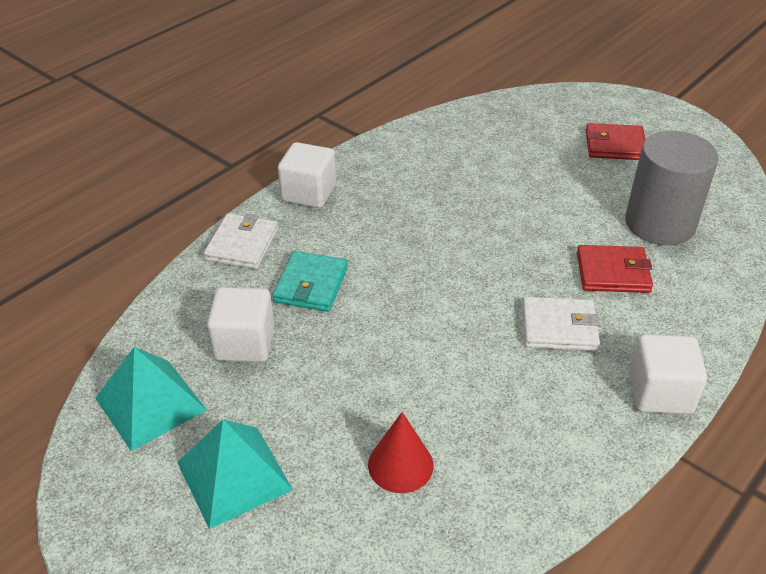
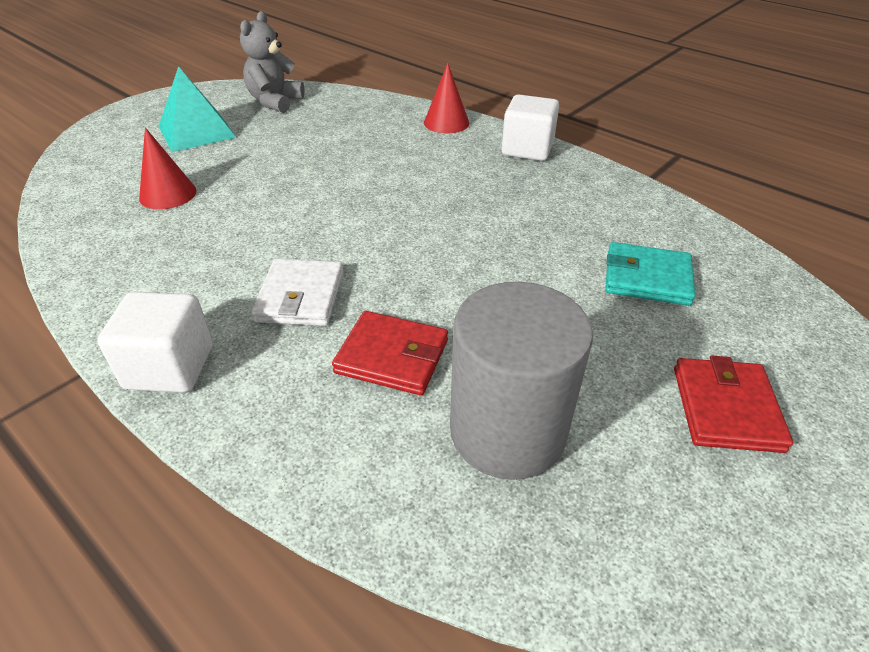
camera: 90 degrees right, 0 degrees up
turquoise pyramid [95,347,207,451] -> grey teddy bear [240,11,305,113]
white wallet [204,213,278,269] -> red cone [424,63,469,133]
white cube [207,287,274,362] -> none
turquoise wallet [272,251,348,312] -> turquoise wallet moved to [605,242,695,306]
red wallet [577,245,653,293] -> red wallet turned 75 degrees counterclockwise [332,311,448,395]

